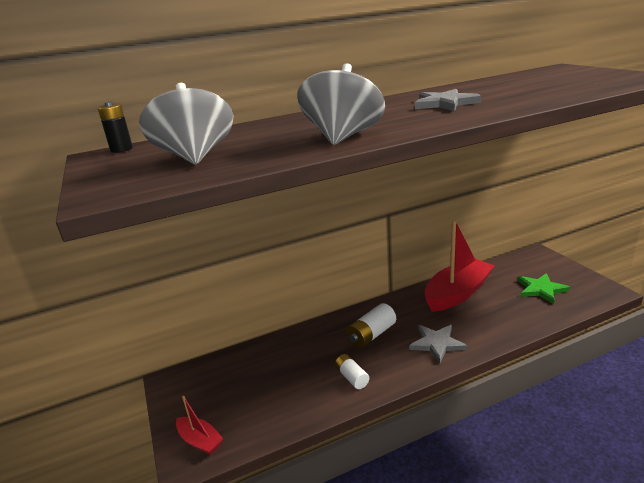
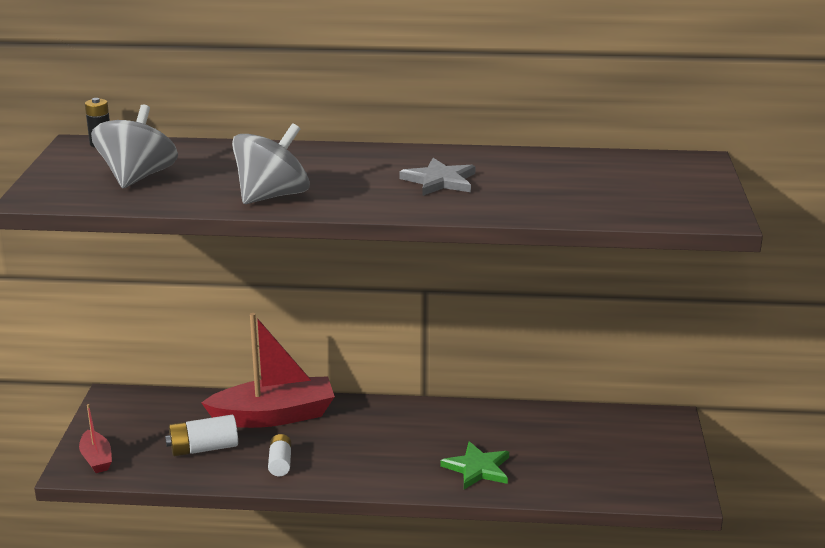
camera: 25 degrees right, 0 degrees up
white battery [346,303,396,348] -> white battery moved to [165,415,238,457]
grey star [409,325,467,363] -> none
red boat [425,220,494,312] -> red boat moved to [201,313,335,428]
green star [518,273,570,304] -> green star moved to [440,441,509,489]

